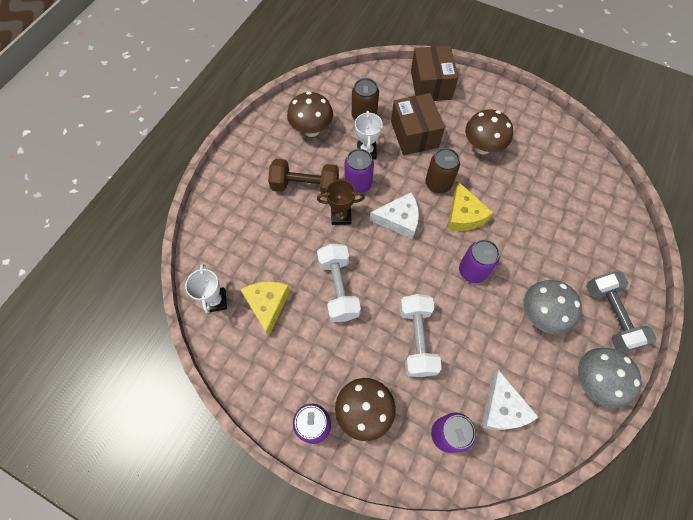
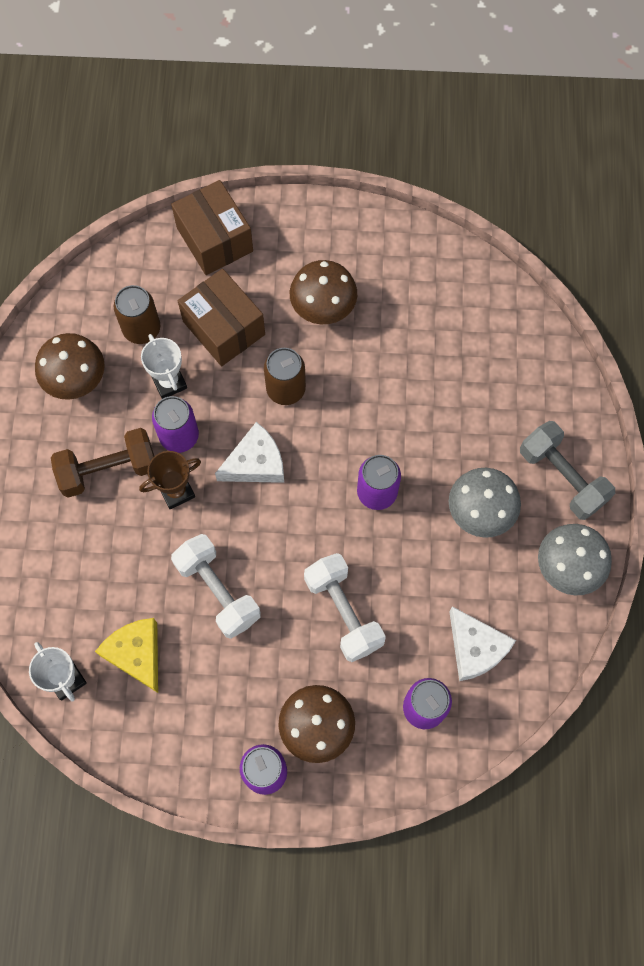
camera: 25 degrees left, 5 degrees up
yellow cheese [447,182,494,231] -> none

